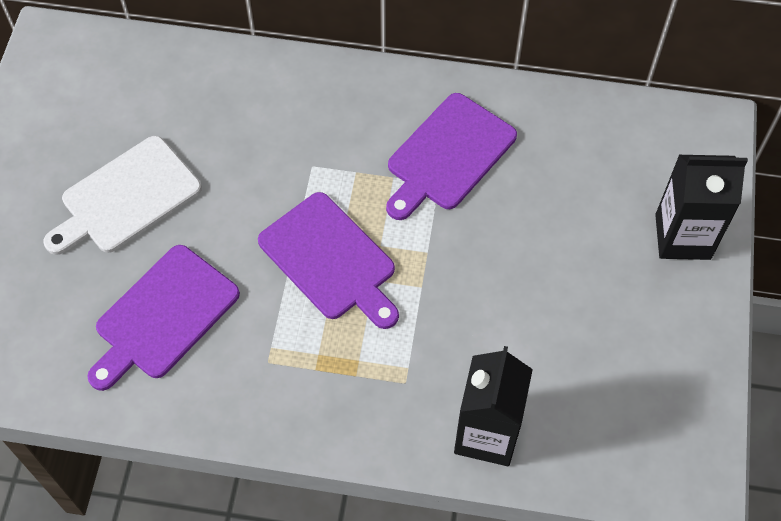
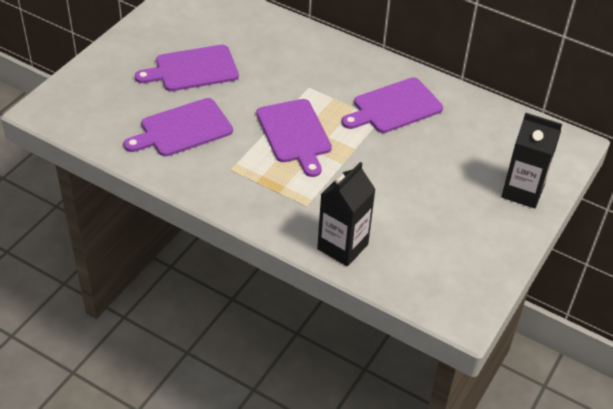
camera: 20 degrees right, 15 degrees down
white cutting board [43,136,202,255] -> purple cutting board [135,45,239,91]

